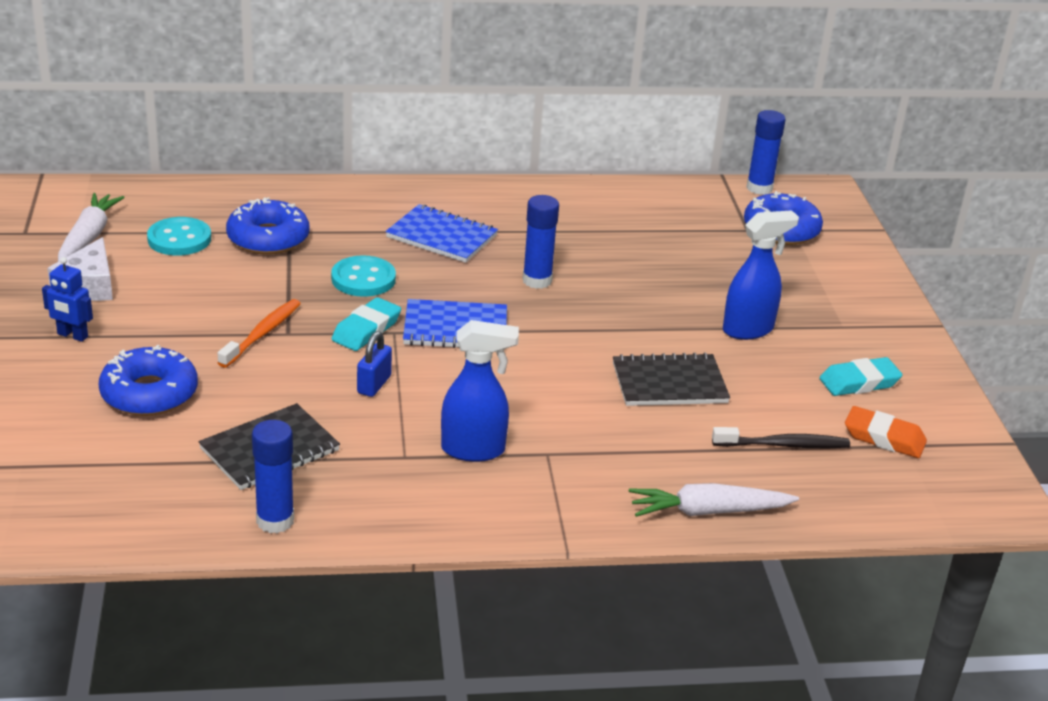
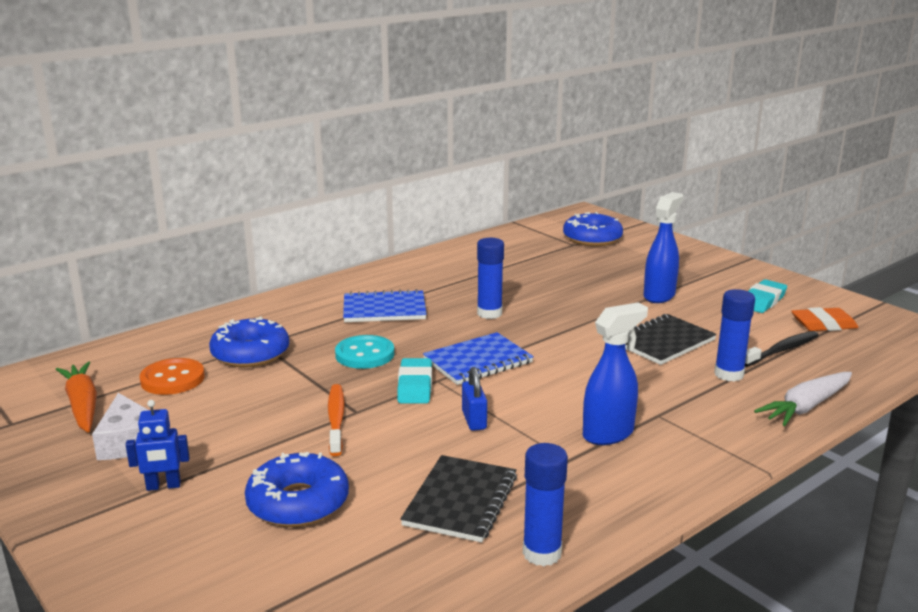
camera: 30 degrees left, 10 degrees down
white carrot [58,193,125,262] -> orange carrot [56,362,97,432]
turquoise button [147,217,211,256] -> orange button [139,358,205,395]
blue glue stick [746,110,786,195] -> blue glue stick moved to [714,289,755,382]

